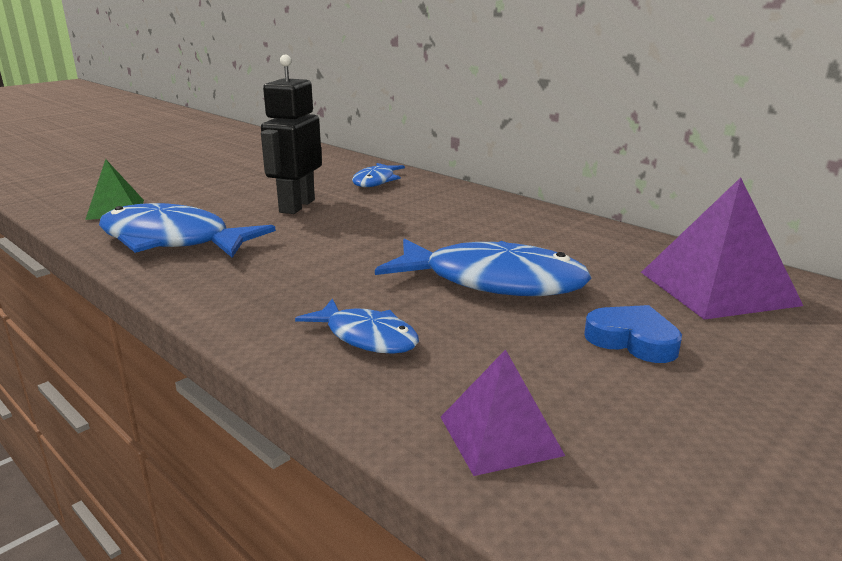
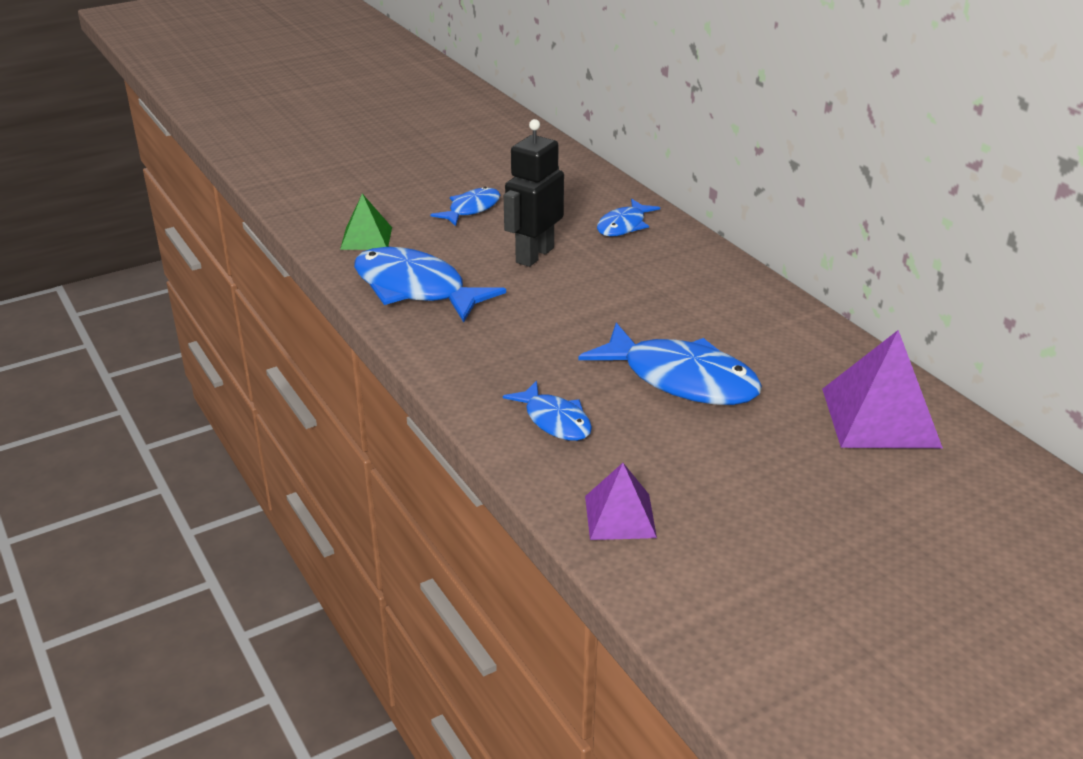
camera: 15 degrees right, 10 degrees up
blue heart [584,305,682,363] -> none
none -> blue fish [431,187,500,226]

